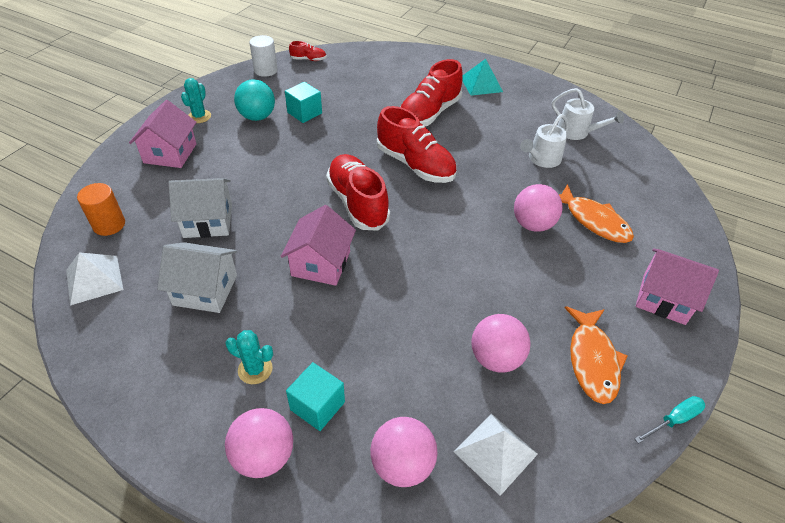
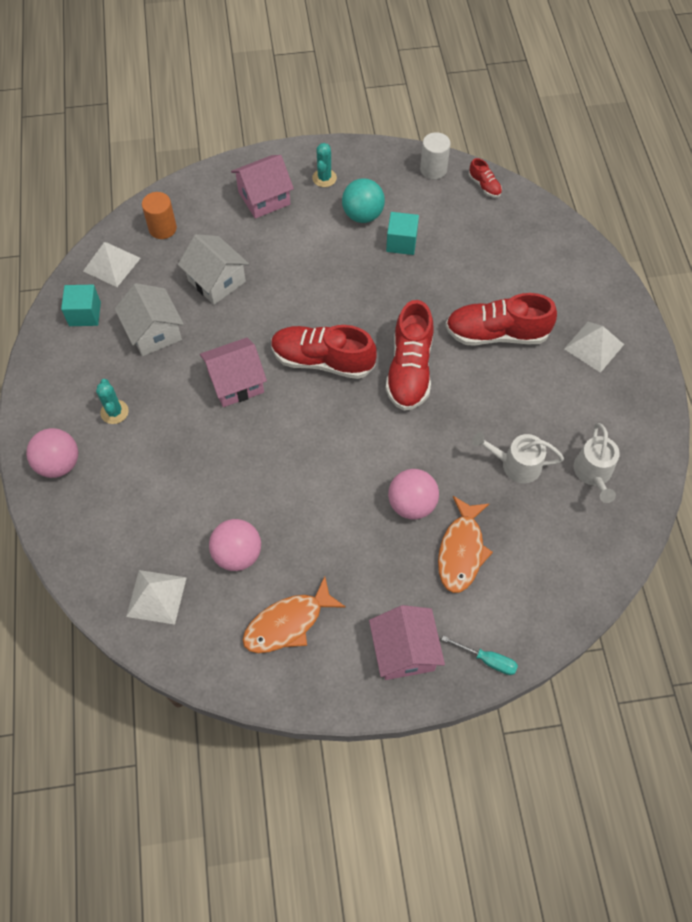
camera: 55 degrees right, 15 degrees up
turquoise cactus [181,78,211,123] -> turquoise cactus turned 60 degrees counterclockwise [312,143,337,187]
turquoise cube [286,362,345,431] -> turquoise cube moved to [61,285,101,326]
red shoe [326,154,390,231] -> red shoe turned 105 degrees counterclockwise [271,325,377,379]
pink ball [370,417,437,487] -> none
turquoise pyramid [462,59,503,96] -> white pyramid [564,322,624,373]
turquoise screwdriver [635,396,705,444] -> turquoise screwdriver moved to [441,636,518,675]

